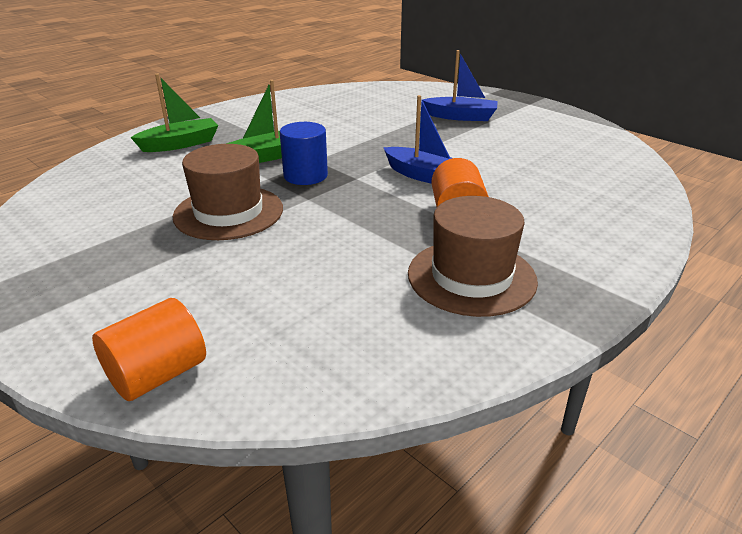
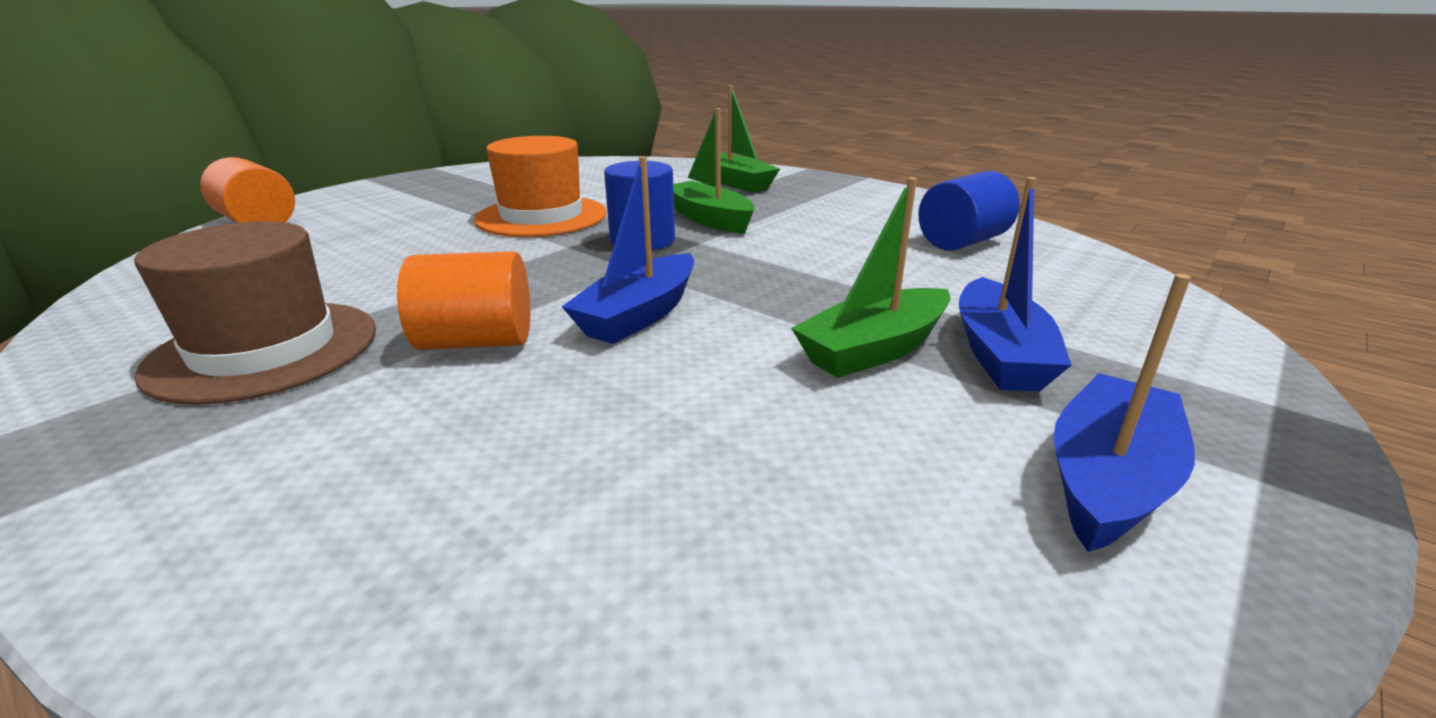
camera: 85 degrees right, 5 degrees down
brown hat [173,144,283,240] -> orange hat [474,136,607,237]
none -> green boat [791,177,951,378]
none -> blue cylinder [918,171,1020,251]
none -> blue boat [1053,274,1195,552]

